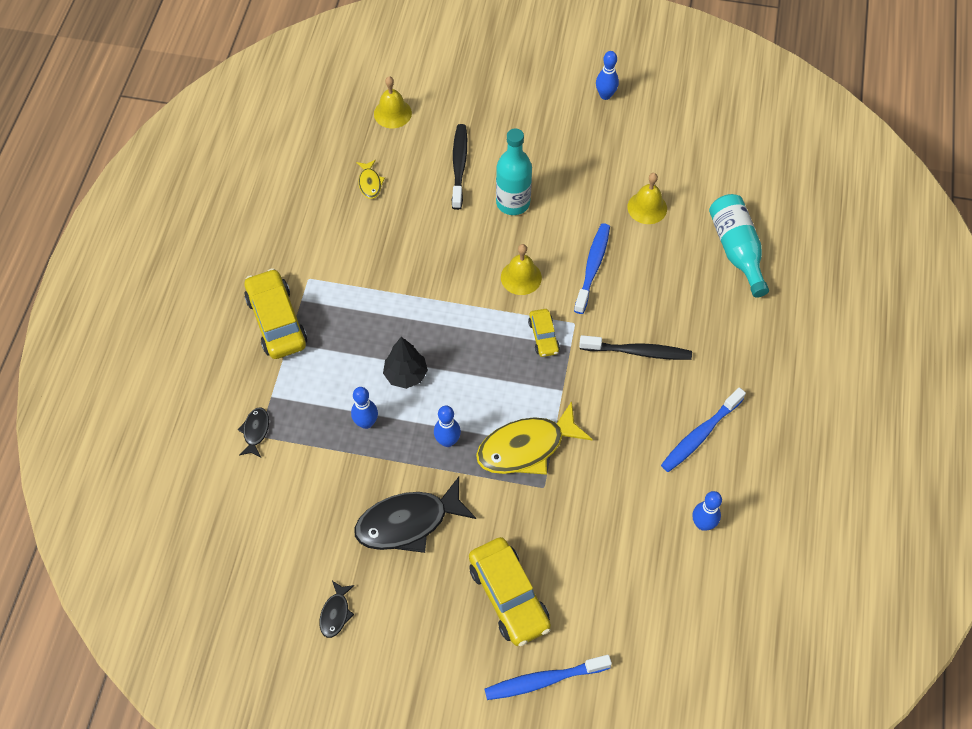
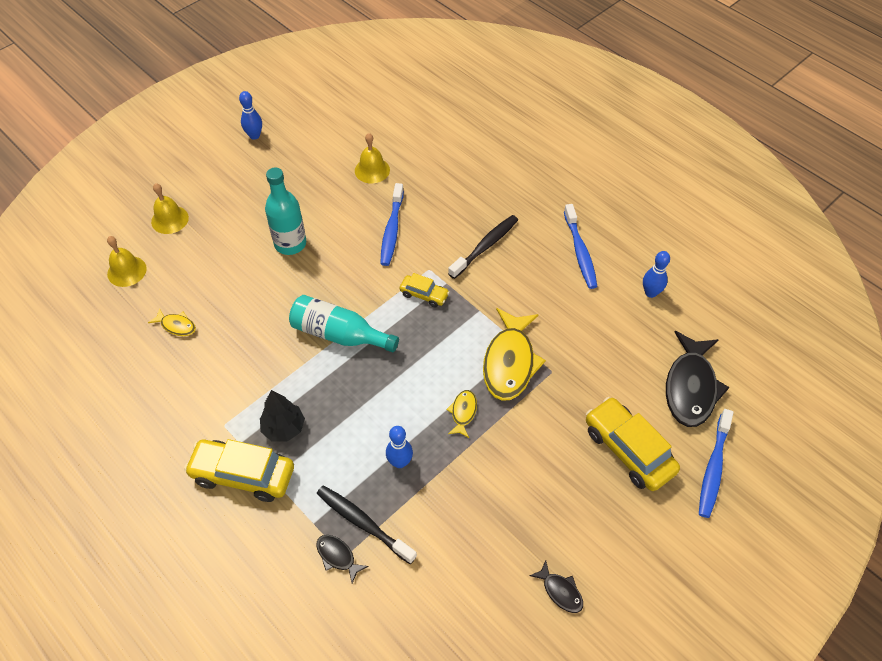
camera: 55 degrees left, 5 degrees down
black fish [354,477,476,553] -> black fish moved to [666,331,729,427]
black tree [383,337,428,389] -> black tree moved to [260,390,305,442]
blue bowling pin [434,406,461,447] -> yellow fish [446,390,477,438]
black toothbrush [452,124,467,210] -> black toothbrush moved to [317,485,417,564]
yellow car [469,537,551,646] -> yellow car turned 135 degrees counterclockwise [586,397,680,491]
yellow bell [501,244,542,295] -> yellow bell moved to [151,183,189,234]
blue toothbrush [574,223,610,314] -> blue toothbrush turned 135 degrees counterclockwise [380,183,404,266]
turquoise bottle [709,194,769,298] -> turquoise bottle moved to [289,295,399,352]

